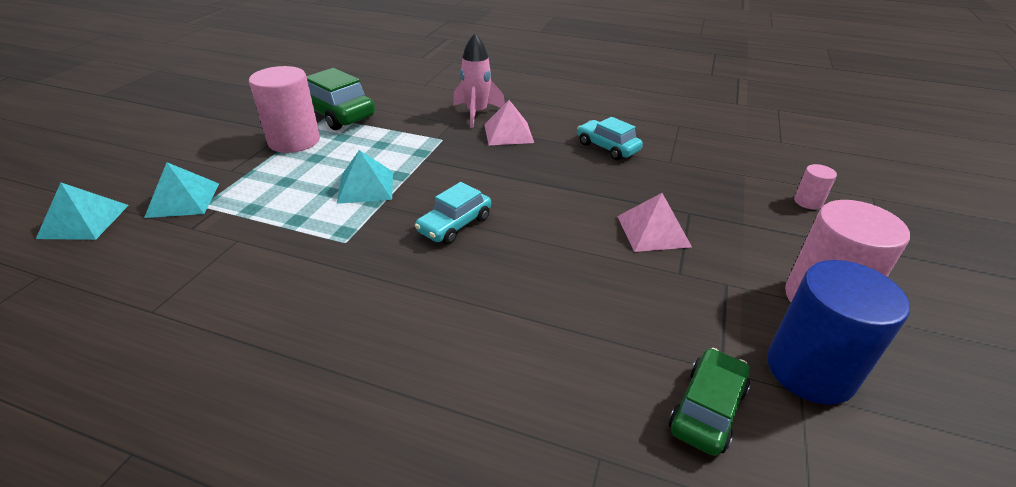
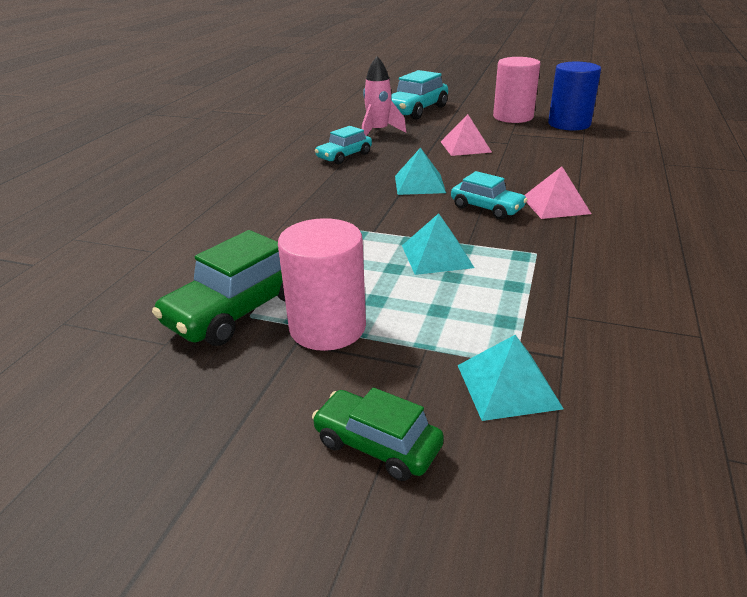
camera: 90 degrees left, 5 degrees down
turquoise pyramid [36,183,129,240] -> turquoise pyramid moved to [395,148,446,195]
pink rocket [453,33,505,128] -> pink rocket moved to [362,56,406,136]
pink pyramid [484,100,534,145] -> pink pyramid moved to [525,166,591,219]
green car [669,348,750,456] -> green car moved to [312,387,444,481]
pink cylinder [794,164,837,209] -> turquoise car [391,70,448,120]

